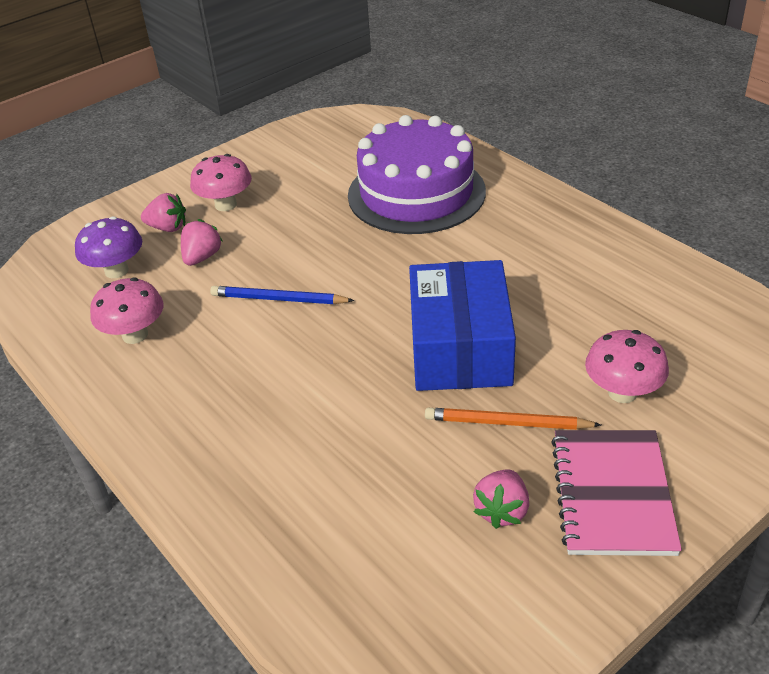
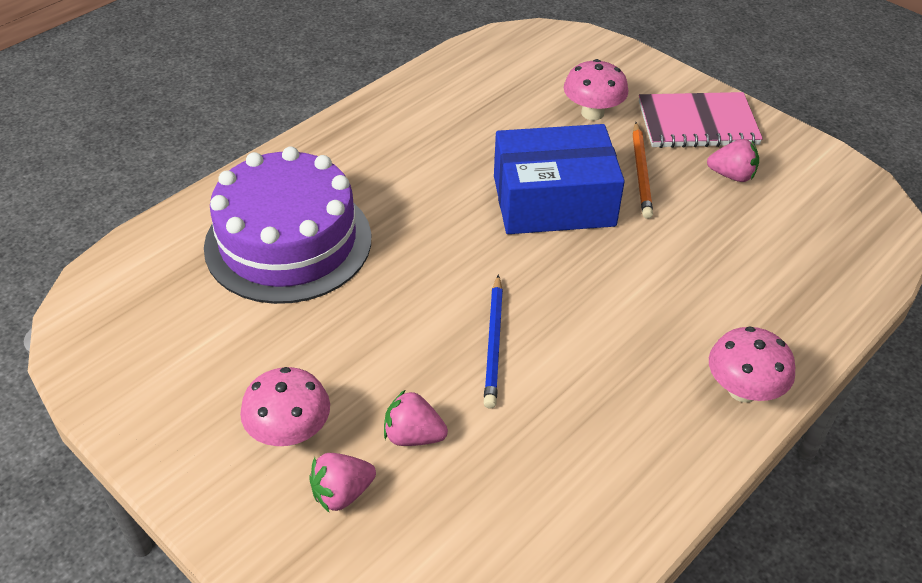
camera: 100 degrees left, 5 degrees up
purple mushroom [75,216,142,278] -> none
pink mushroom [90,278,164,344] -> pink mushroom moved to [709,326,795,403]
pink strawberry [141,193,186,232] -> pink strawberry turned 120 degrees counterclockwise [309,453,376,512]

